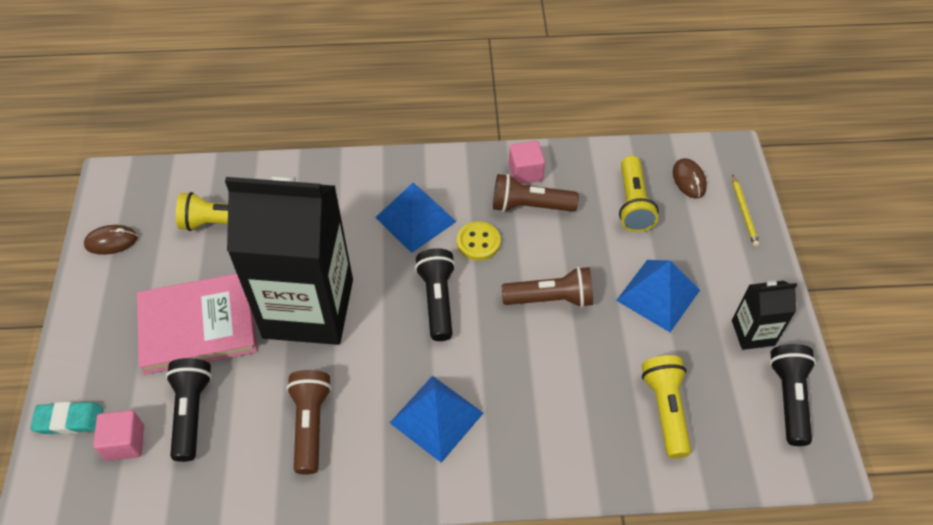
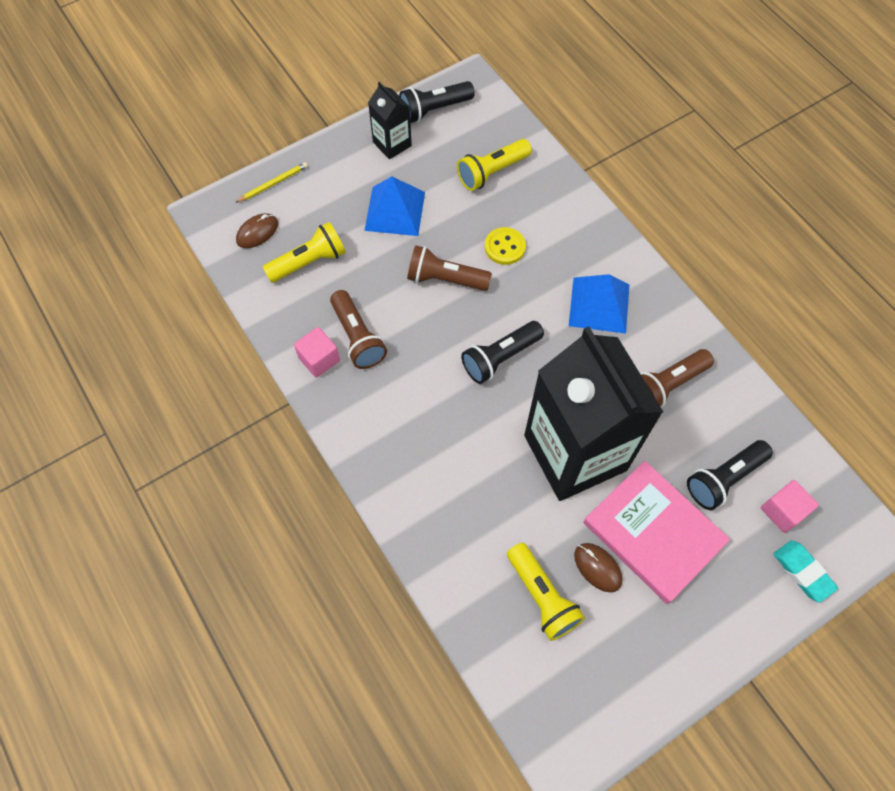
camera: 120 degrees left, 10 degrees up
brown mouse [84,225,138,255] -> brown mouse moved to [574,543,622,592]
blue pyramid [375,183,456,253] -> none
yellow button [457,221,501,261] -> yellow button moved to [485,227,526,265]
brown flashlight [501,267,593,308] -> brown flashlight turned 45 degrees counterclockwise [407,245,492,291]

